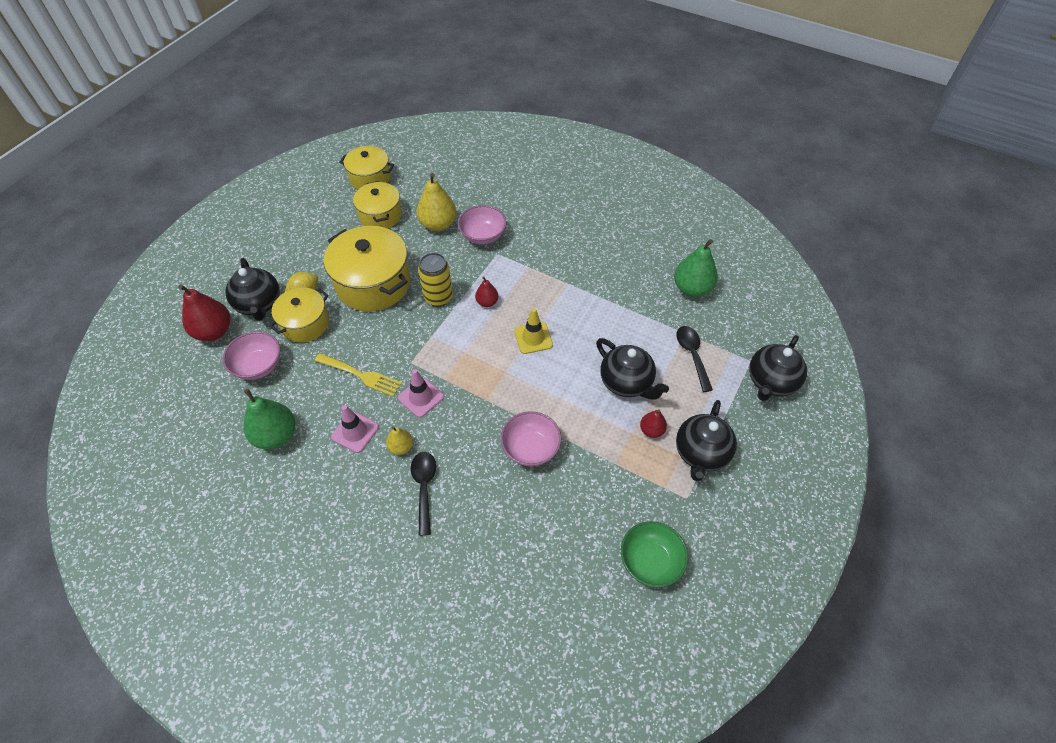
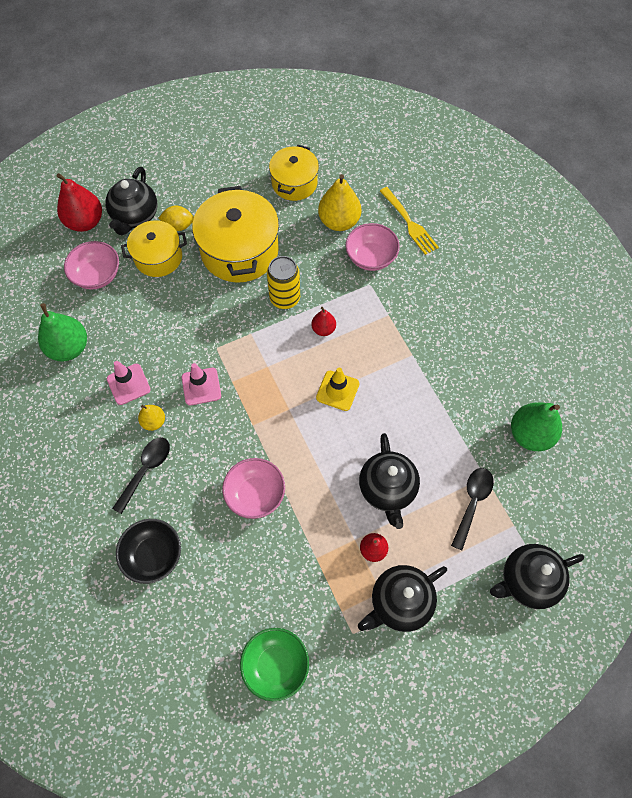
camera: 35 degrees right, 10 degrees up
yellow fork [314,353,402,397] -> yellow fork moved to [380,187,439,255]
yellow pot [339,146,394,189] -> none
none -> black bowl [116,519,181,584]

